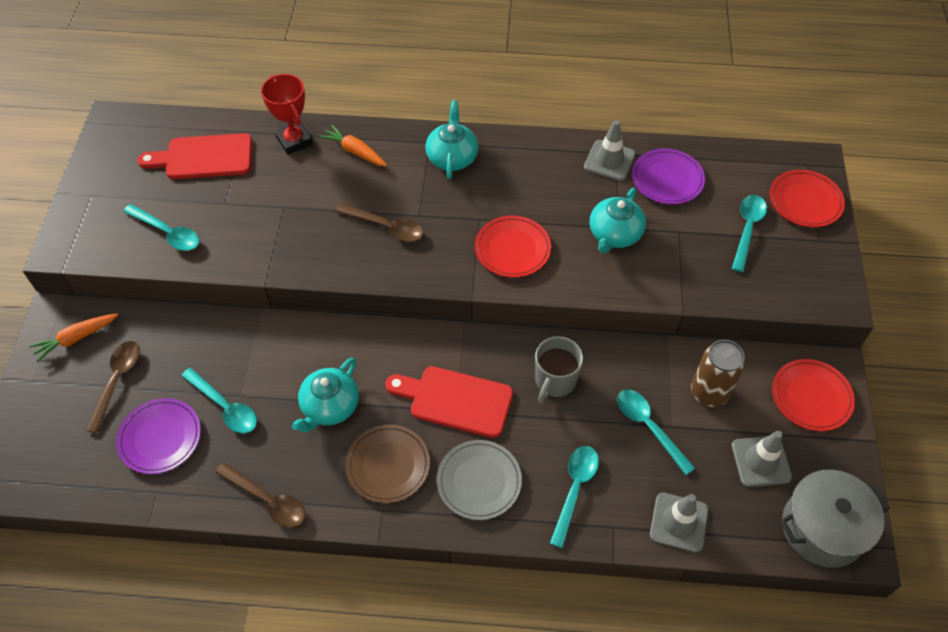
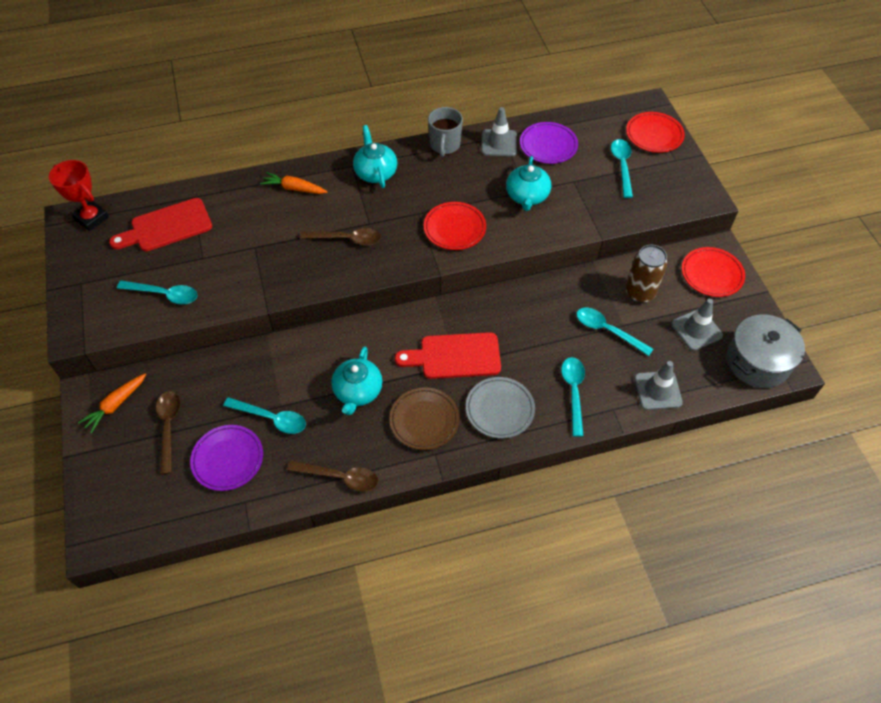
camera: 20 degrees left, 0 degrees up
red trophy [261,74,313,155] -> red trophy moved to [49,160,109,231]
grey mug [535,336,583,404] -> grey mug moved to [428,107,463,157]

